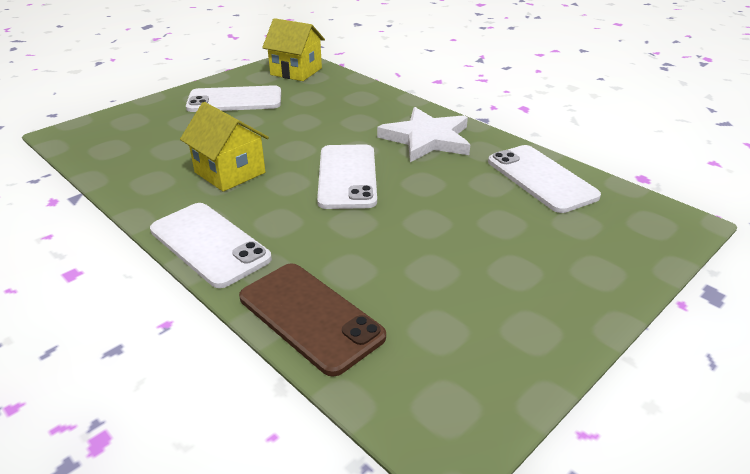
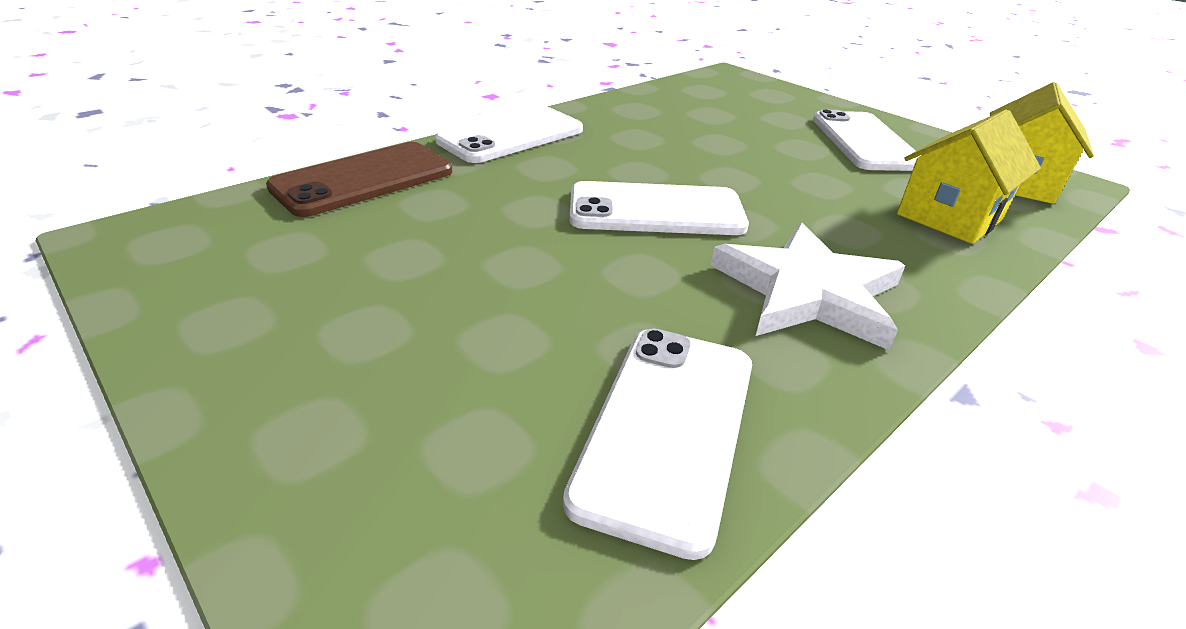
camera: 90 degrees right, 0 degrees up
yellow house [180,102,269,192] -> yellow house moved to [897,110,1041,244]
white phone [488,145,601,213] -> white phone turned 45 degrees counterclockwise [563,329,752,560]

